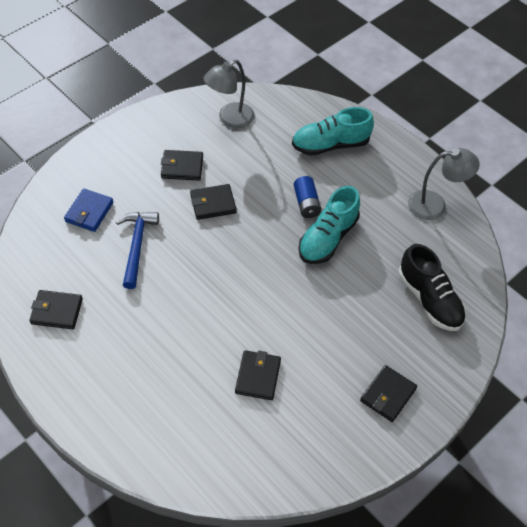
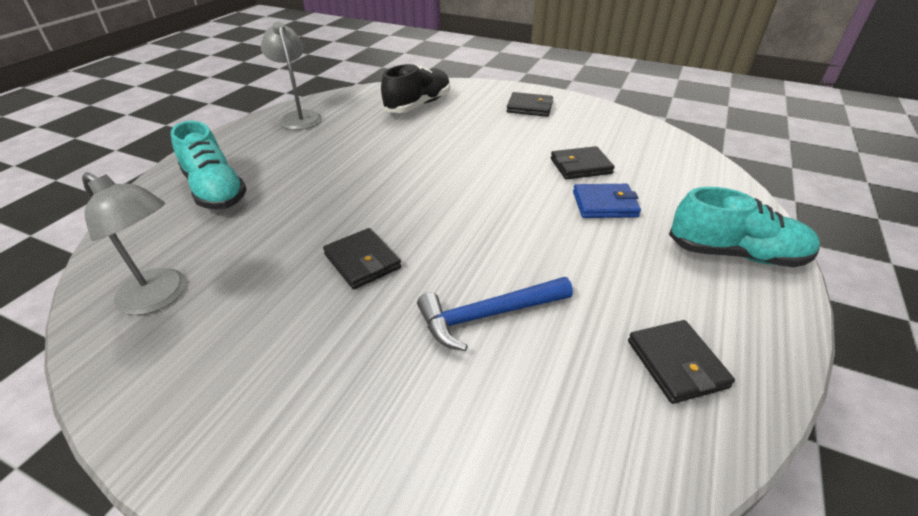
camera: 110 degrees left, 15 degrees down
blue wallet [64,188,113,232] -> blue wallet moved to [573,184,641,218]
black wallet [161,150,203,181] -> none
blue battery [294,176,321,218] -> none
turquoise shoe [298,186,360,264] -> turquoise shoe moved to [669,187,820,267]

